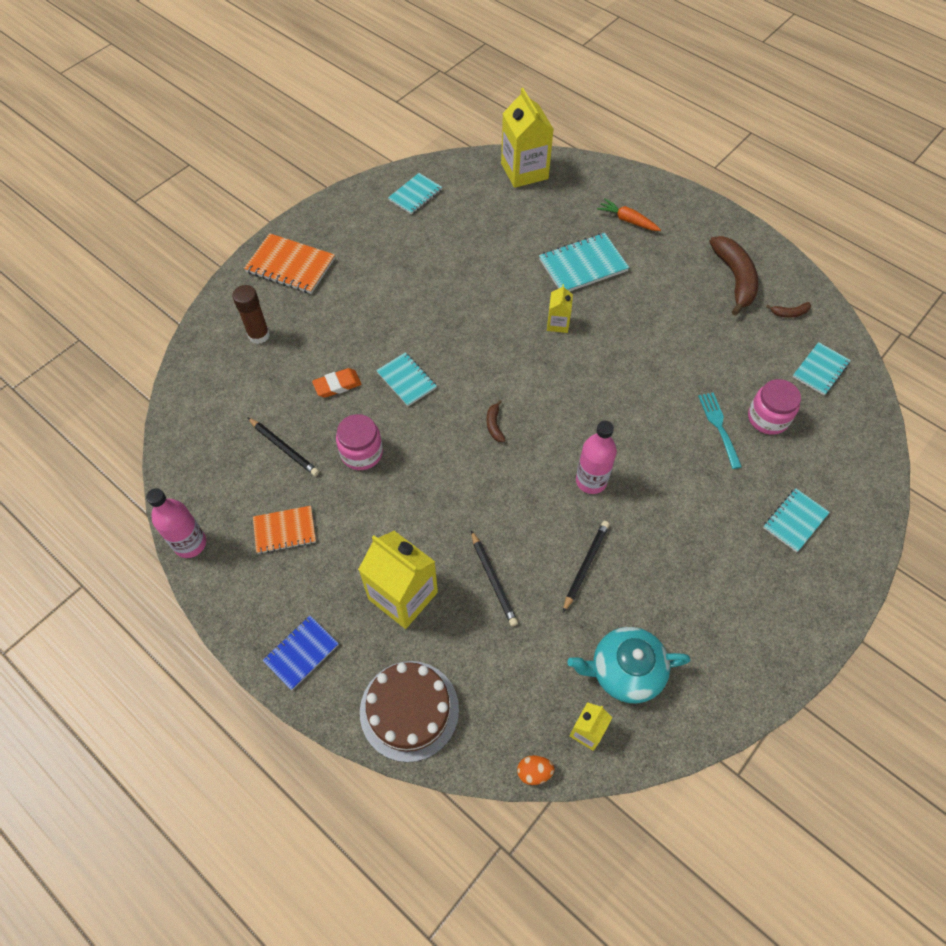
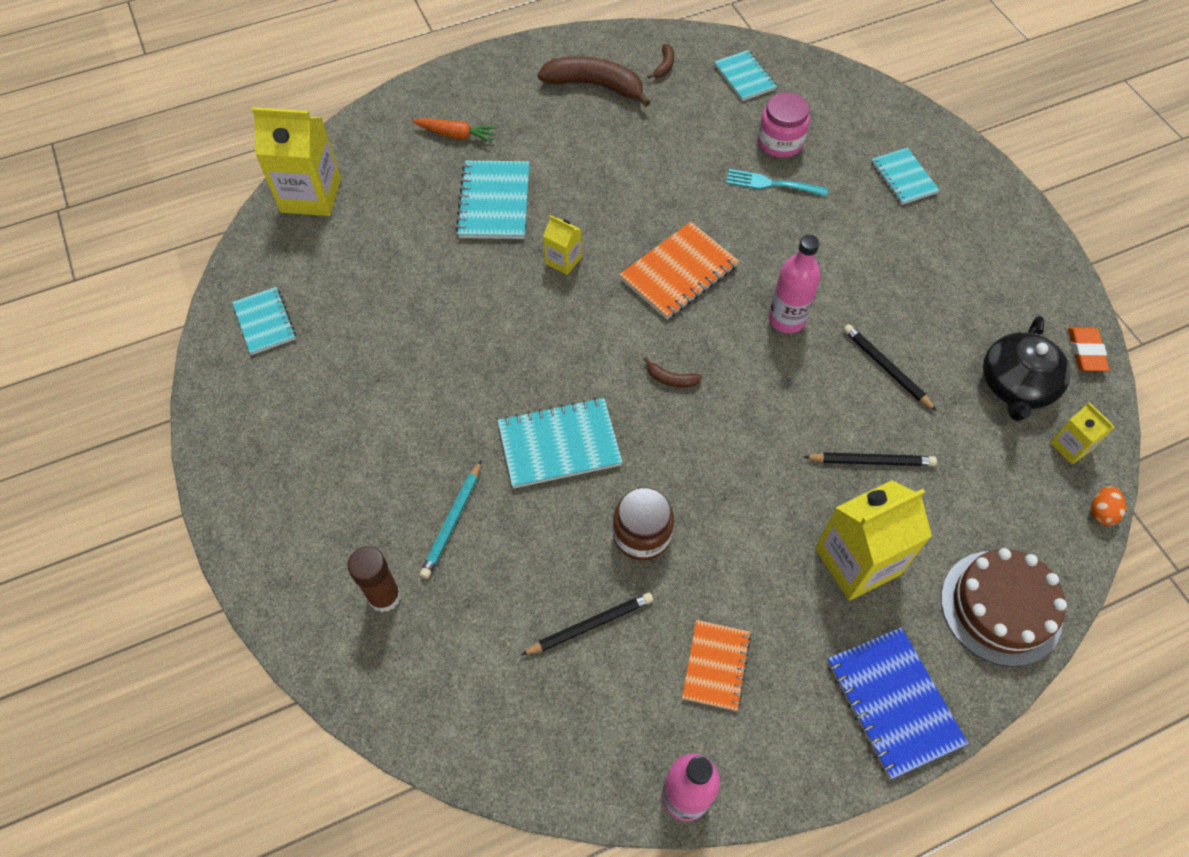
camera: 65 degrees left, 0 degrees up
orange notebook [244,233,335,294] -> orange notebook moved to [619,222,739,319]
blue notebook [262,616,339,690] -> blue notebook [827,627,968,779], size x1.53
orange eraser [312,368,362,398] -> orange eraser moved to [1068,327,1109,371]
pink jar [336,414,383,470] -> brown jar [613,488,674,561]
turquoise notebook [376,352,437,406] -> turquoise notebook [498,398,623,489], size x1.53
turquoise teapot [567,627,690,703] -> black teapot [983,316,1070,421]
orange carrot [597,198,661,231] -> orange carrot turned 135 degrees counterclockwise [412,118,497,143]
none -> turquoise pencil [420,461,481,579]

